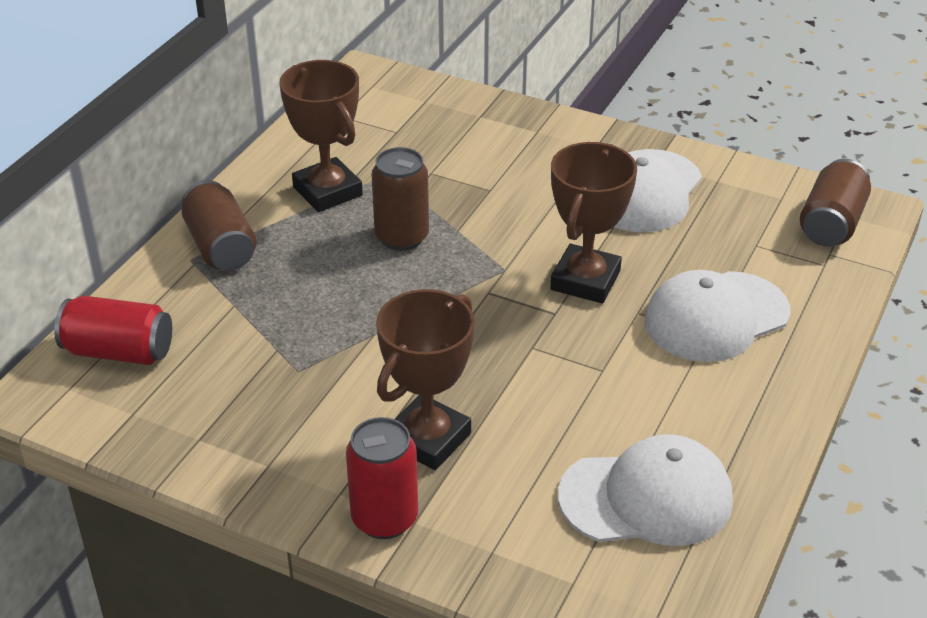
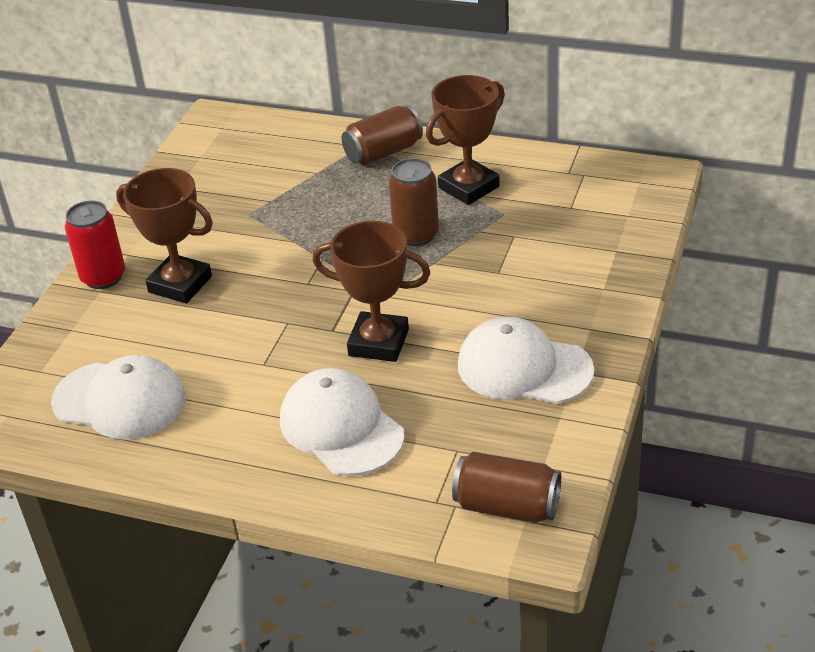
camera: 85 degrees right, 0 degrees up
red can [54,296,172,365] -> none
white cap [558,434,733,546] -> white cap turned 60 degrees counterclockwise [51,355,186,440]

